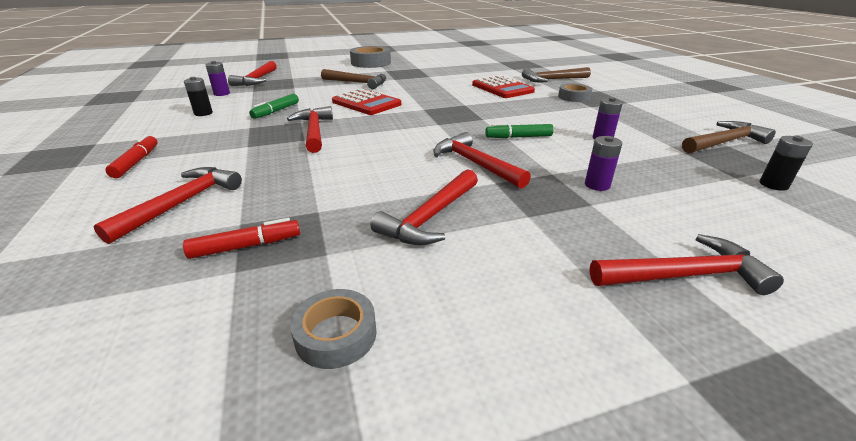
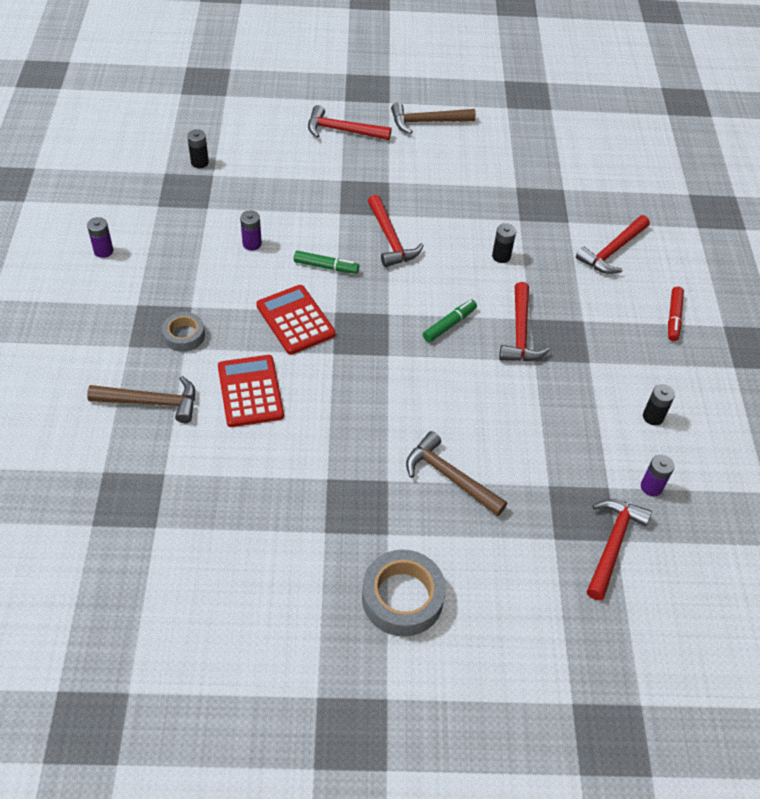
camera: 165 degrees left, 20 degrees up
red marker [183,218,300,259] -> none
green marker [249,94,299,119] -> green marker moved to [423,299,477,342]
grey tape [290,289,377,369] -> none
red calculator [332,89,401,115] -> red calculator moved to [256,285,336,355]
red hammer [371,169,478,245] -> none
purple battery [585,136,622,191] -> purple battery moved to [87,217,113,258]
brown hammer [682,121,776,153] -> brown hammer moved to [391,103,476,134]
none -> black battery [492,223,516,263]

